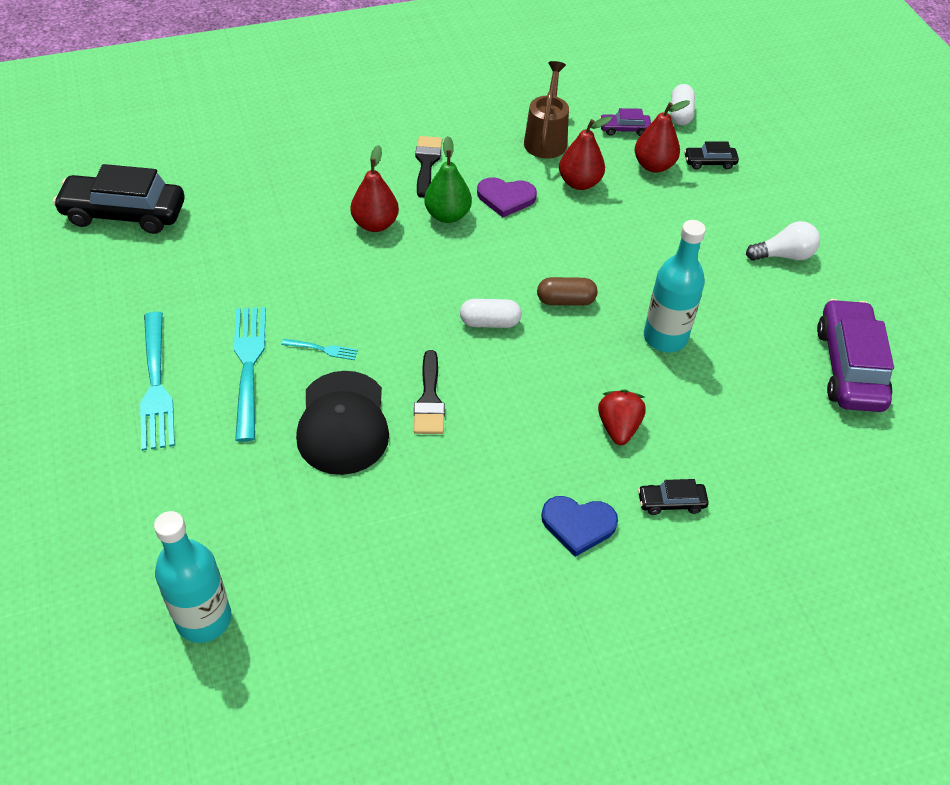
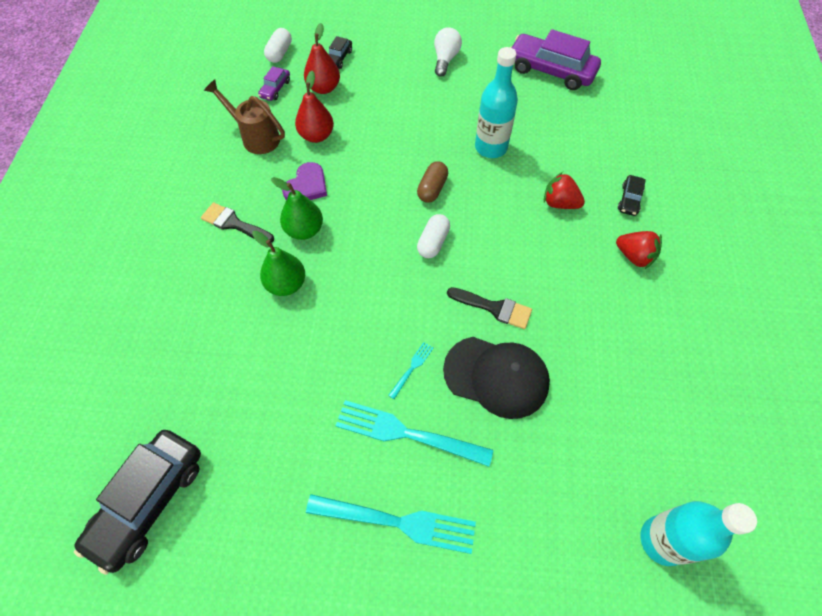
camera: 65 degrees left, 10 degrees up
red pear [351,145,399,232] -> green pear [252,230,305,296]
blue heart [541,496,618,557] -> red strawberry [616,231,662,269]
white capsule [670,84,695,125] -> white capsule turned 75 degrees clockwise [264,28,292,63]

